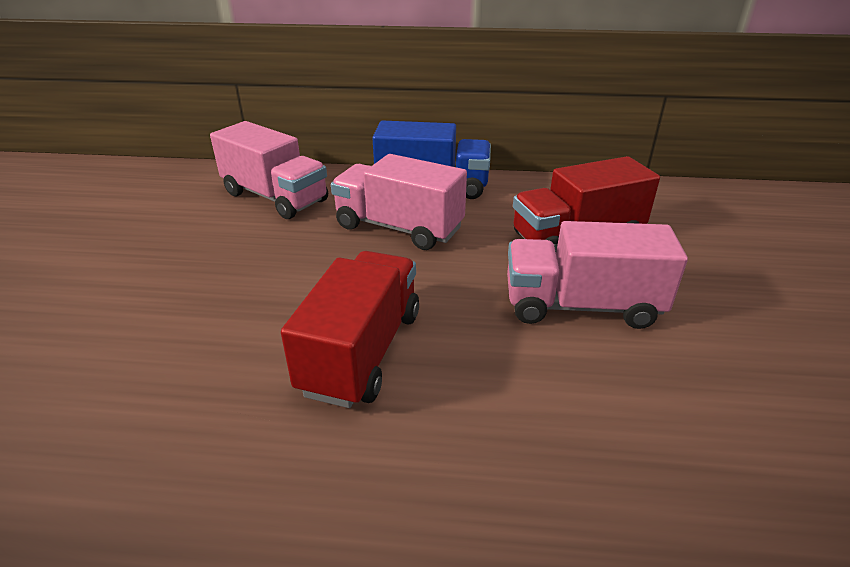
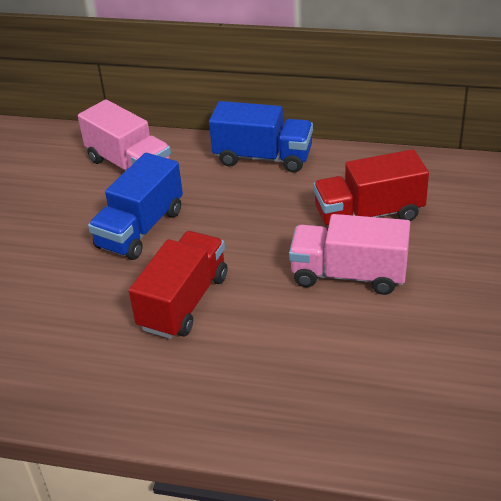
camera: 10 degrees right, 5 degrees up
pink truck [331,154,467,250] -> none
none -> blue truck [88,153,183,260]

